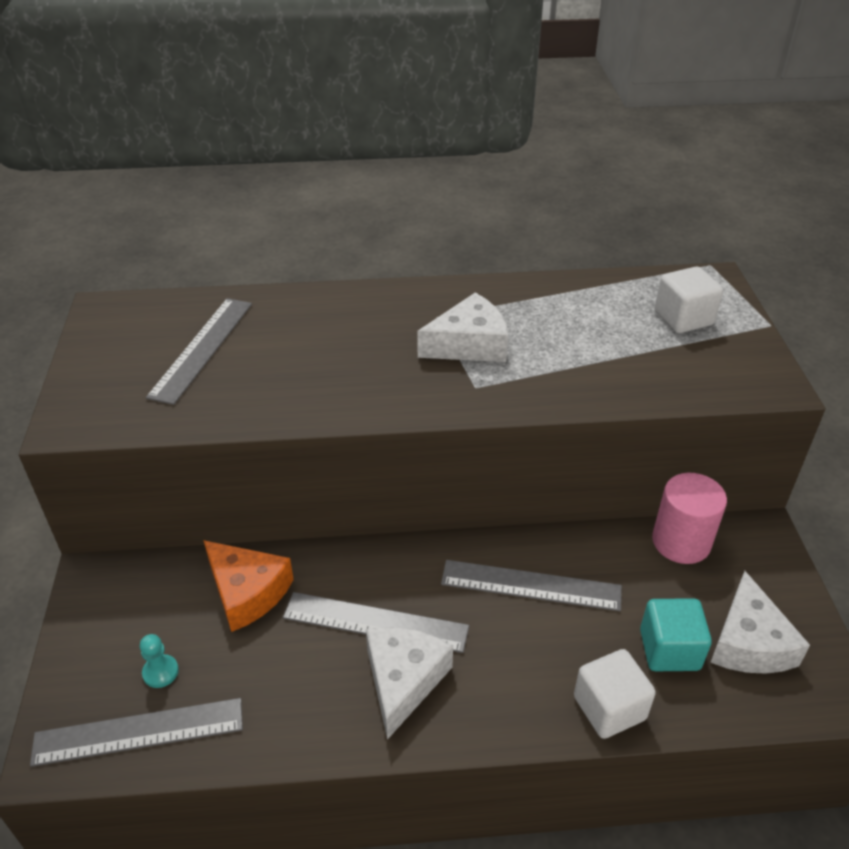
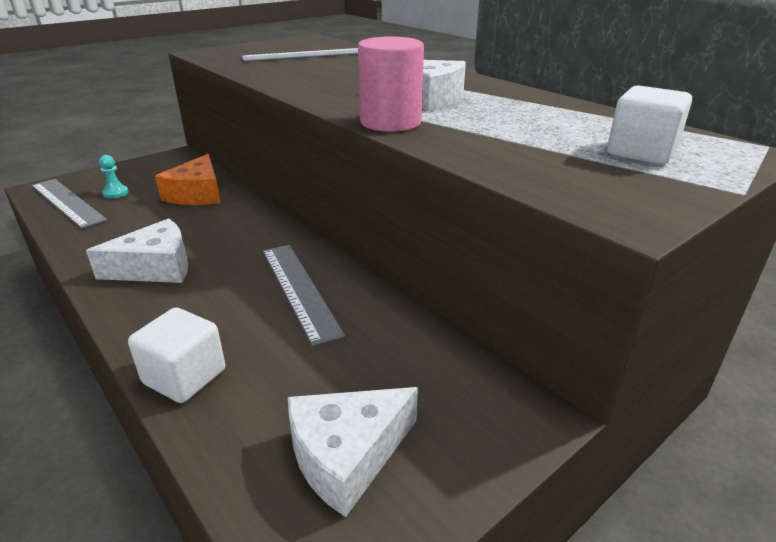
camera: 55 degrees right, 10 degrees down
grey ruler [283,592,469,653] -> none
turquoise cube [640,598,712,671] -> none
pink cylinder [652,473,727,564] -> pink cylinder moved to [358,37,424,132]

